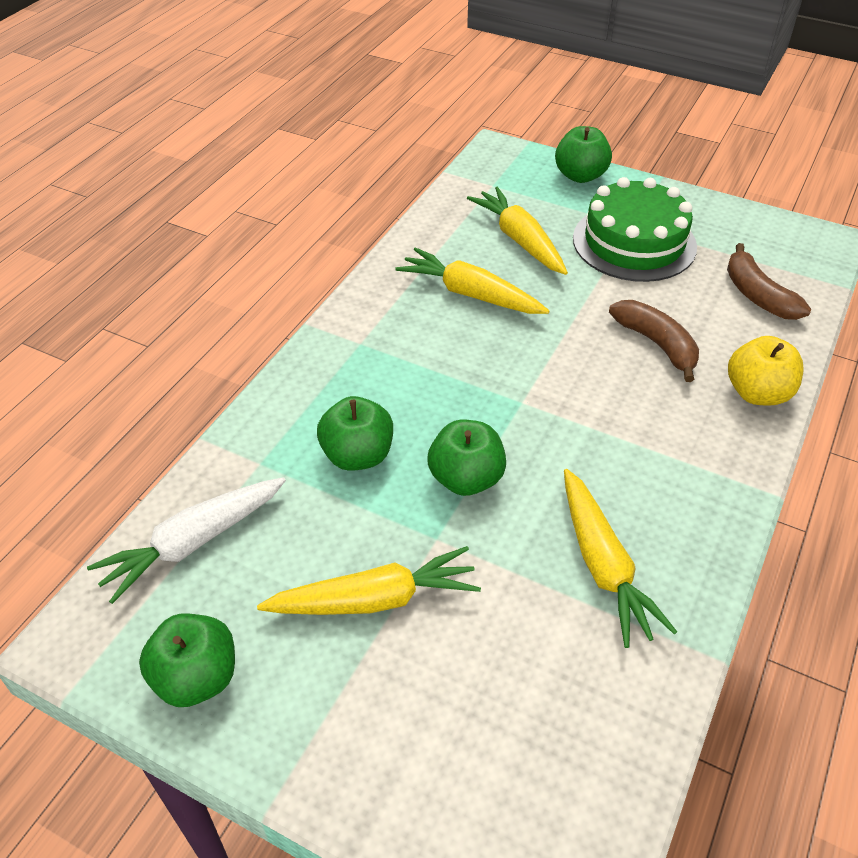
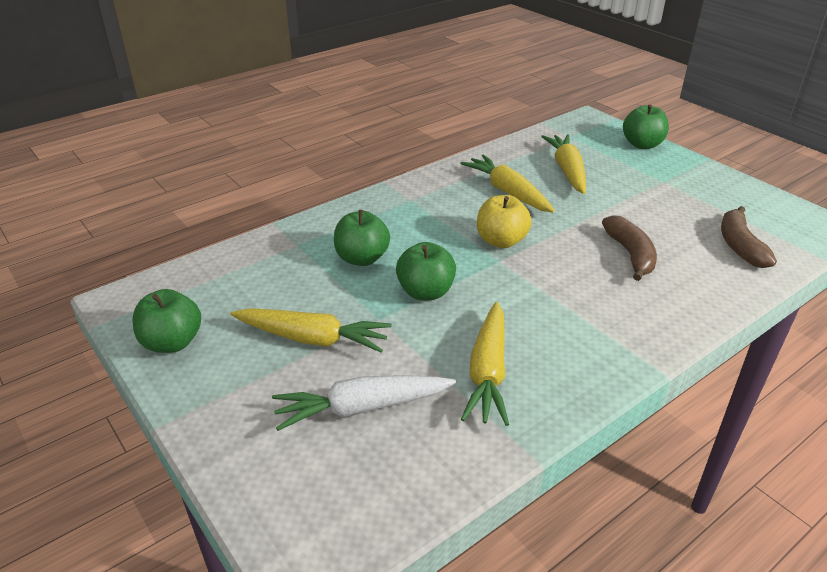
camera: 25 degrees right, 10 degrees down
white carrot [87,477,286,604] -> white carrot moved to [272,375,456,431]
green cake [573,177,697,282] -> none
yellow apple [728,336,804,406] -> yellow apple moved to [477,195,532,248]

